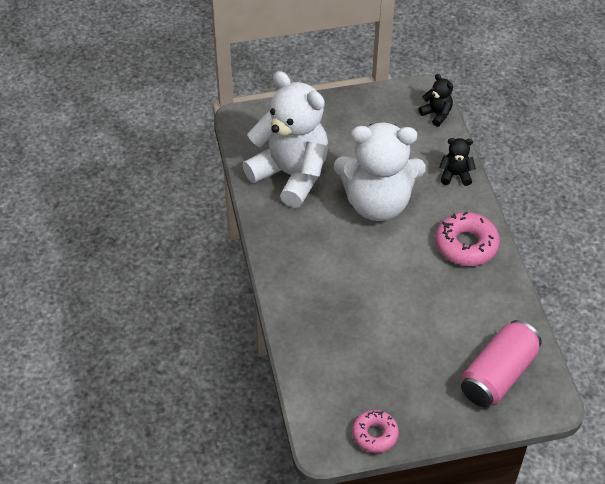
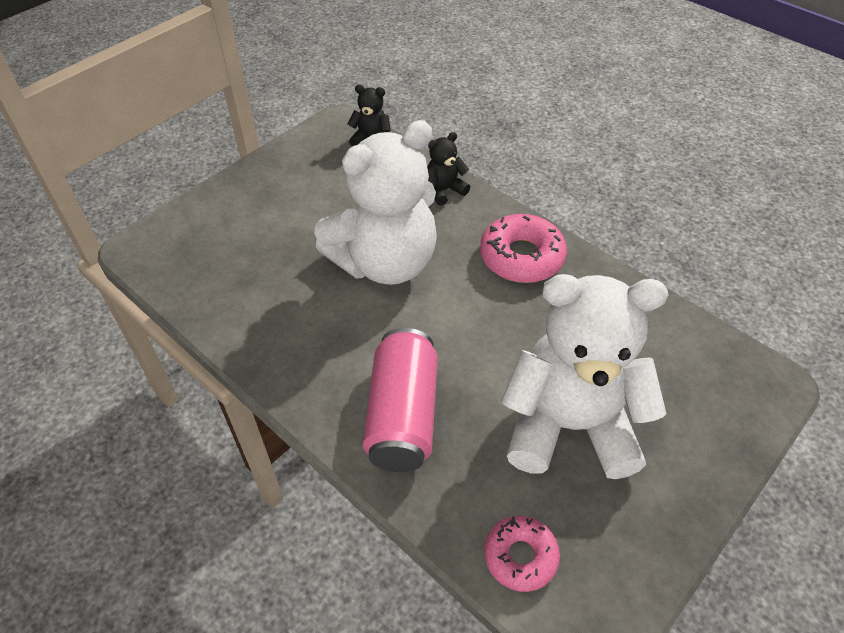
camera: 35 degrees left, 0 degrees up
white teddy bear [242,71,329,208] -> white teddy bear moved to [501,274,668,479]
pink donut [352,410,399,453] -> pink donut moved to [484,516,560,592]
pink can [461,320,542,407] -> pink can moved to [363,328,438,472]

